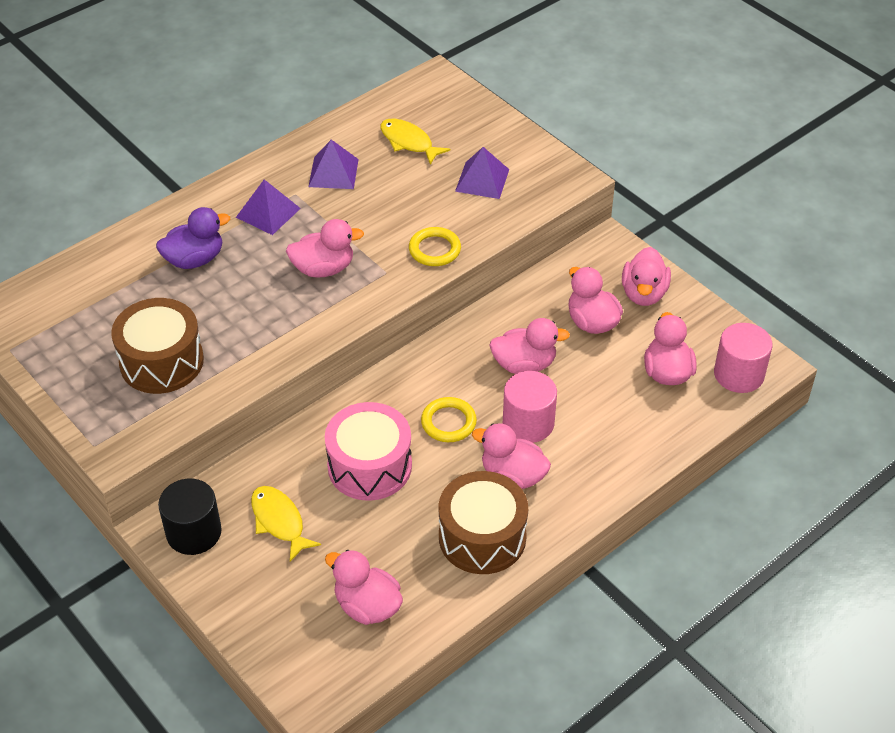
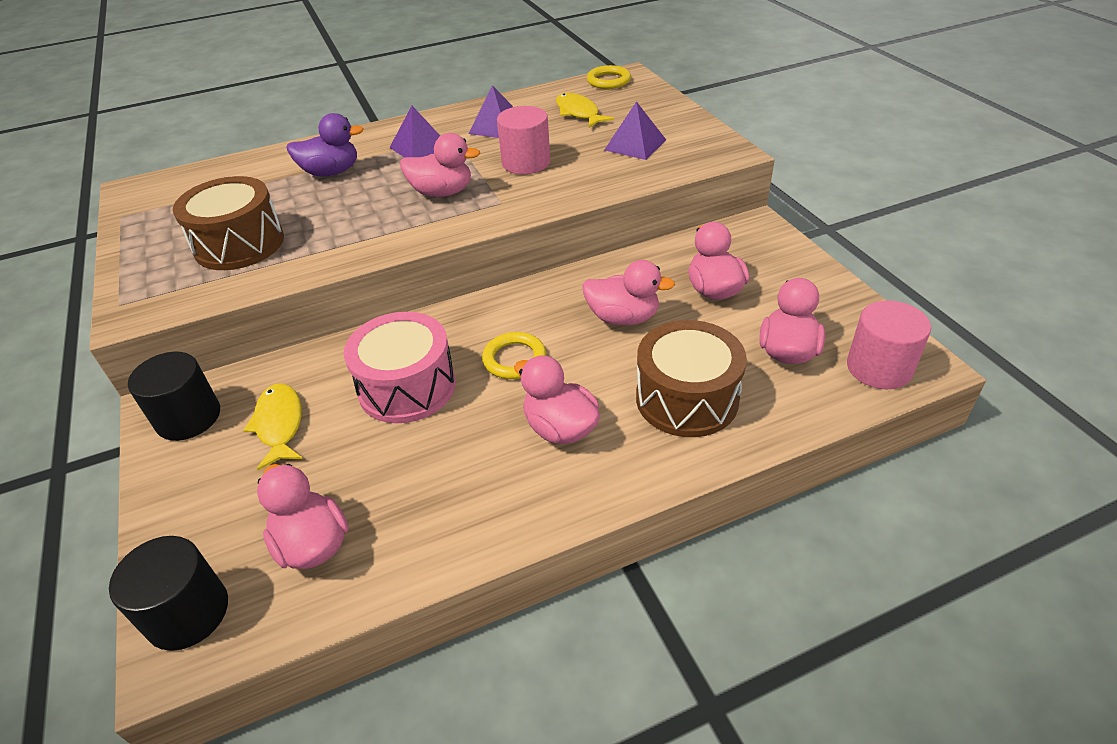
camera: 20 degrees right, 5 degrees down
yellow ring [409,227,461,266] -> yellow ring moved to [587,65,631,89]
brown drum [438,471,528,574] -> brown drum moved to [636,320,747,437]
pink cylinder [503,371,557,443] -> pink cylinder moved to [497,106,550,174]
pink duck [622,247,671,306] -> none
none -> black cylinder [109,536,228,651]

